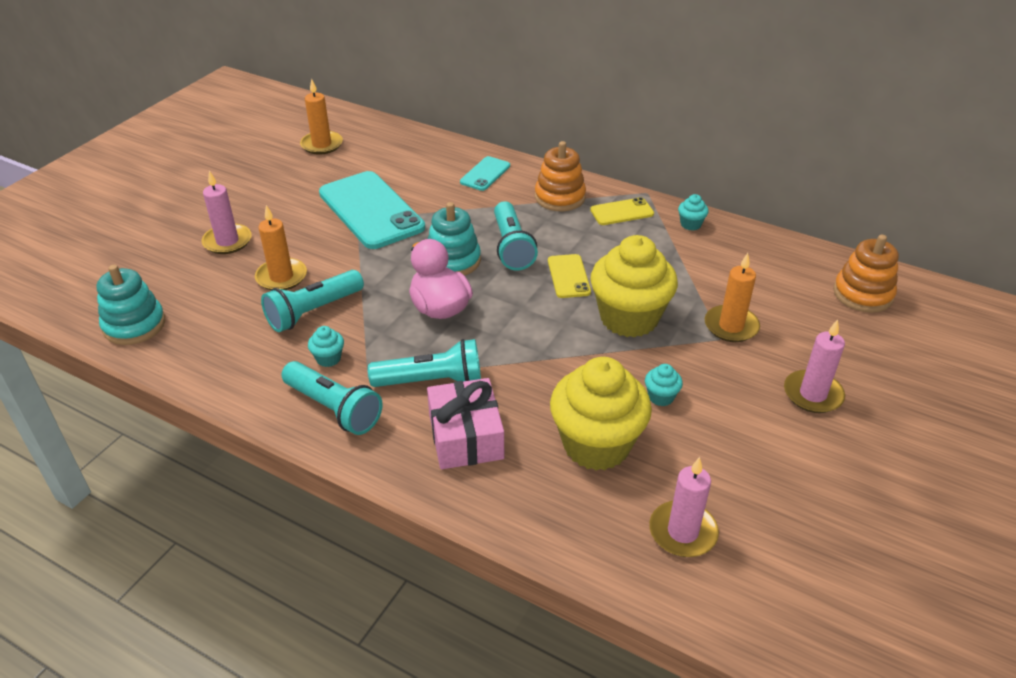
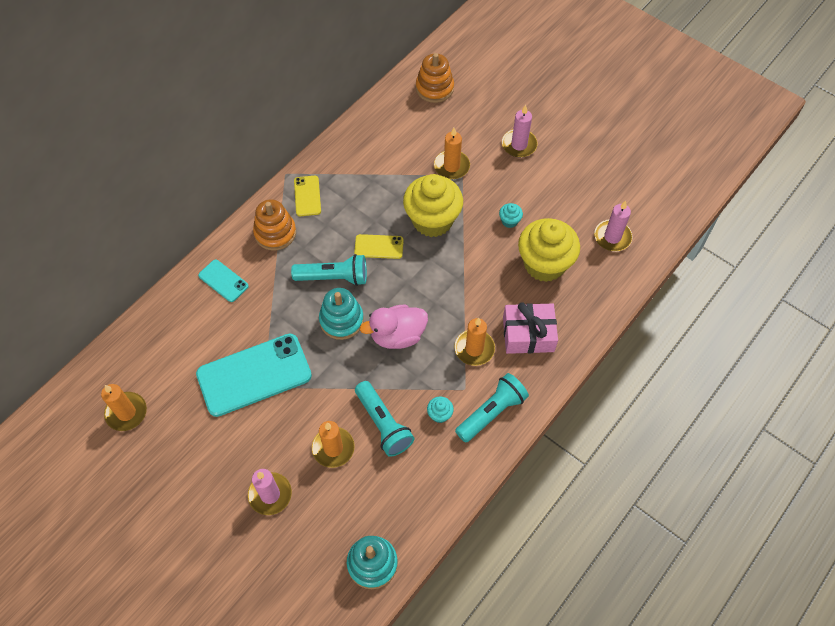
camera: 80 degrees left, 20 degrees up
turquoise flashlight [368,339,481,387] -> orange candle [454,318,495,366]
turquoise cupcake [678,194,709,231] -> none

